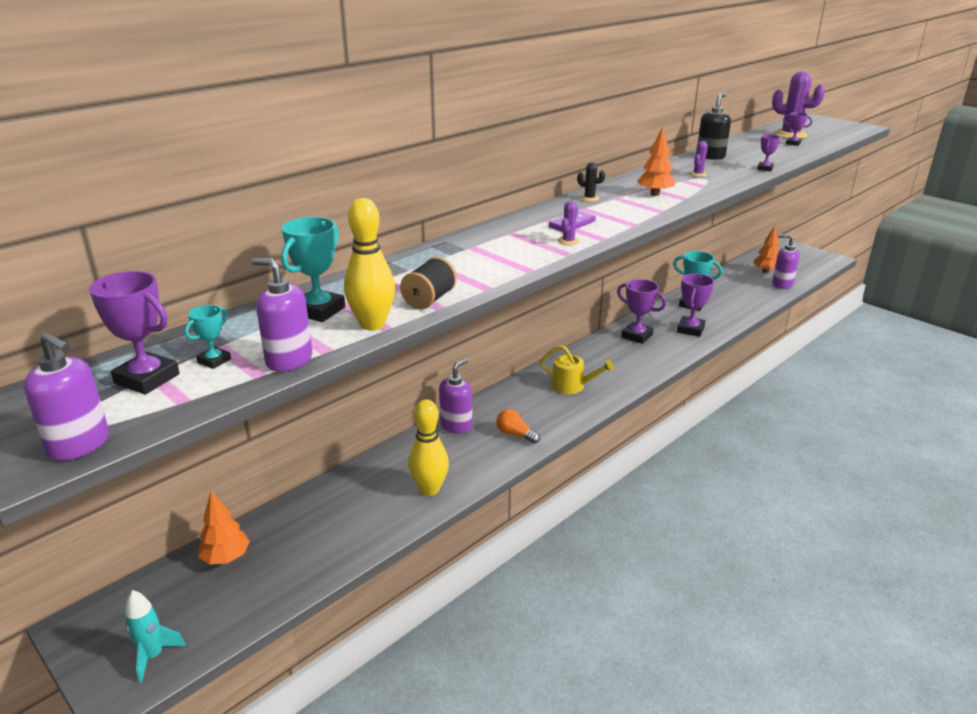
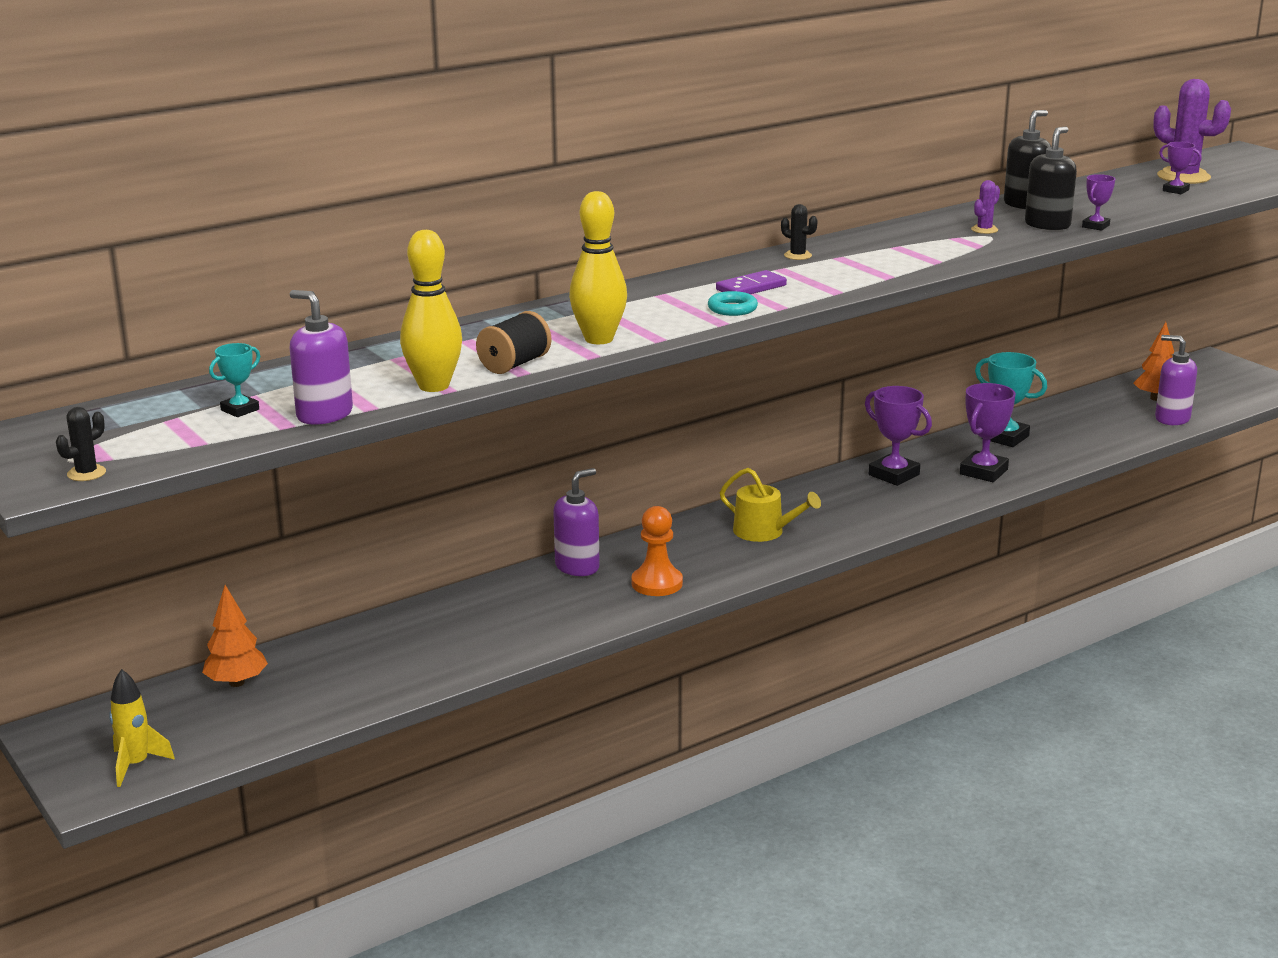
camera: 10 degrees right, 5 degrees down
purple soap dispenser [24,332,109,461] -> black cactus [56,407,106,481]
purple trophy [89,271,180,395] -> none
turquoise rocket [125,590,186,683] -> yellow rocket [109,669,175,787]
turquoise trophy [281,217,345,322] -> none
yellow bowling pin [408,399,449,496] -> yellow bowling pin moved to [569,191,627,344]
orange light bulb [496,409,540,444] -> orange pawn [631,506,683,596]
purple cactus [558,201,580,246] -> turquoise ring [708,291,758,316]
orange tree [637,127,675,196] -> none
none -> black soap dispenser [1025,126,1077,230]

